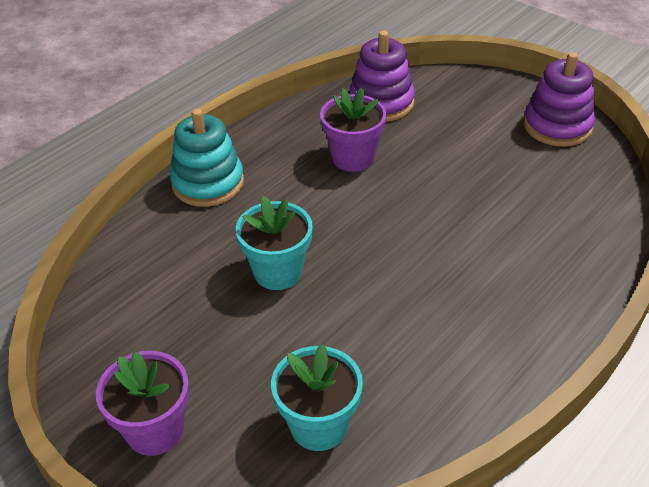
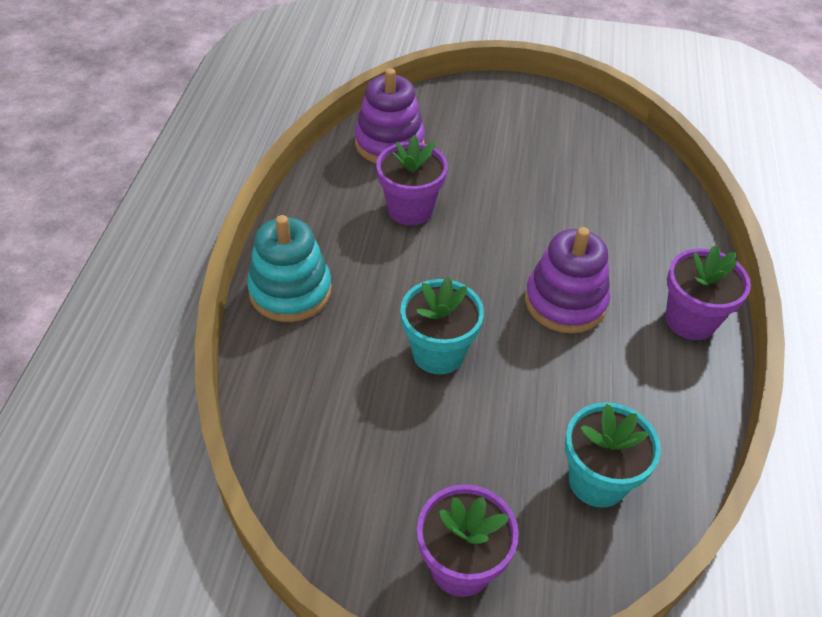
camera: 35 degrees left, 5 degrees up
purple stacking toy [524,52,595,147] -> purple stacking toy moved to [525,227,610,333]
none -> purple flower pot [666,245,751,340]

